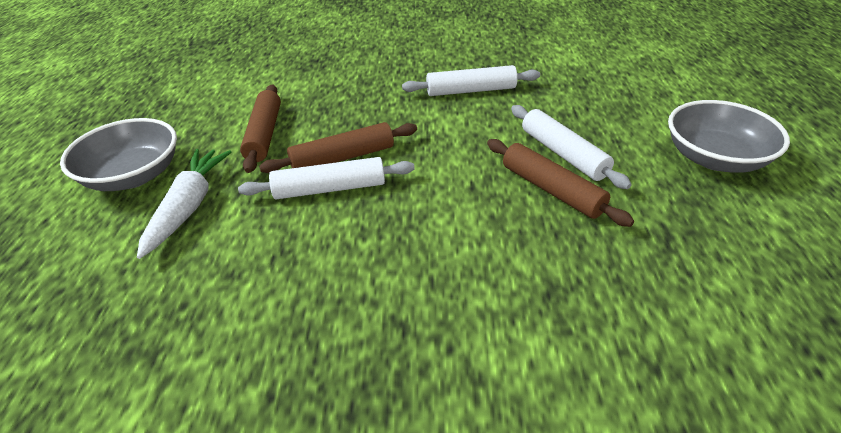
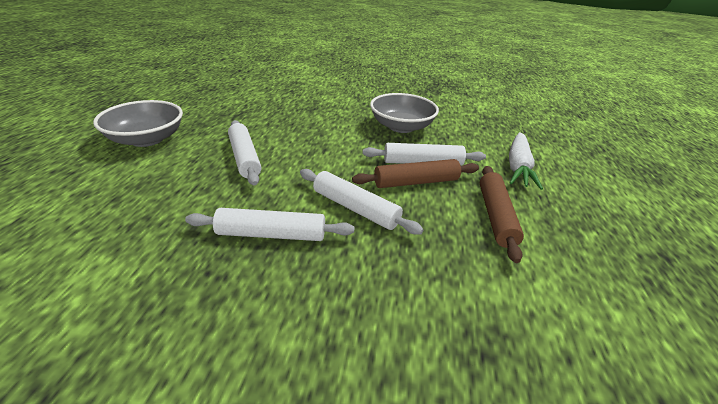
camera: 175 degrees left, 5 degrees down
grey bowl [60,118,177,191] -> grey bowl moved to [370,93,439,133]
brown rolling pin [487,139,634,227] -> none
none -> white rolling pin [300,169,423,235]

